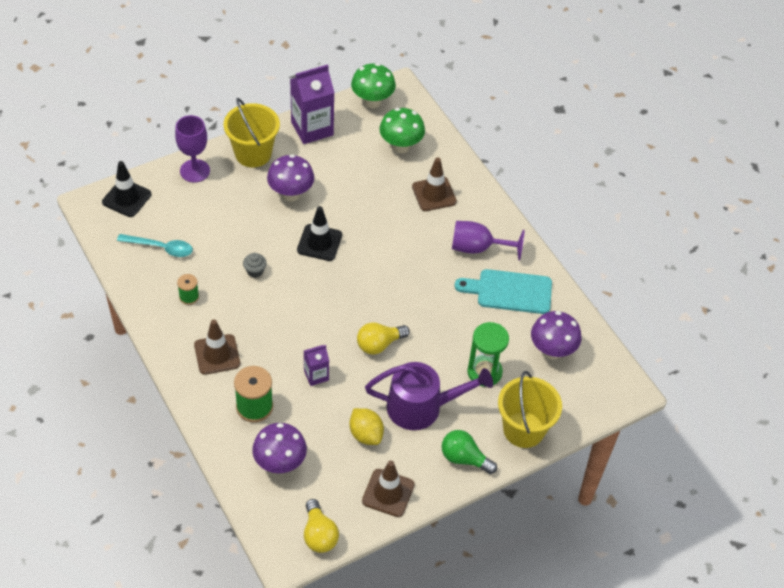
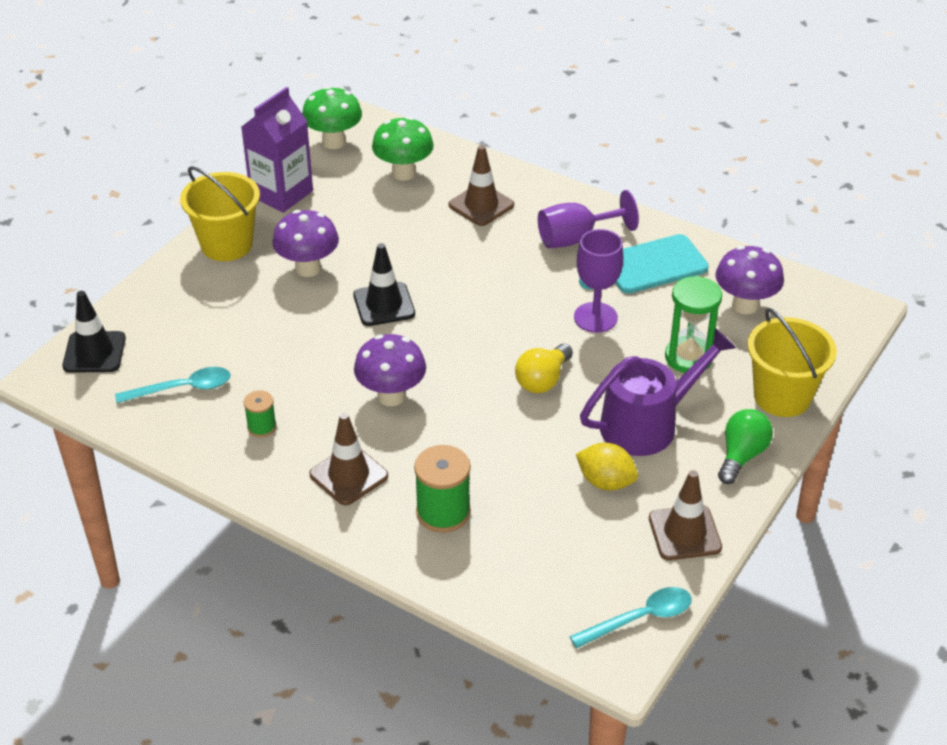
camera: 25 degrees left, 10 degrees down
purple goblet [175,115,210,183] -> purple goblet moved to [574,229,623,333]
grey cupcake [243,253,267,278] -> none
purple mushroom [252,423,307,473] -> purple mushroom moved to [354,334,426,406]
purple carton [304,345,329,386] -> none
yellow light bulb [304,499,339,553] -> turquoise spoon [569,587,692,648]
green light bulb [442,430,497,474] -> green light bulb turned 120 degrees clockwise [718,409,773,484]

